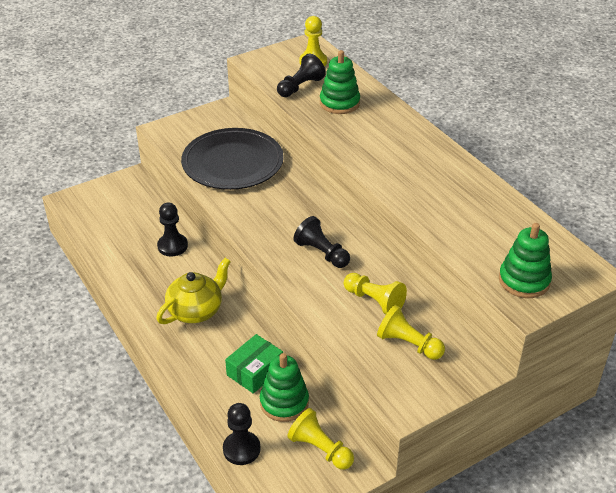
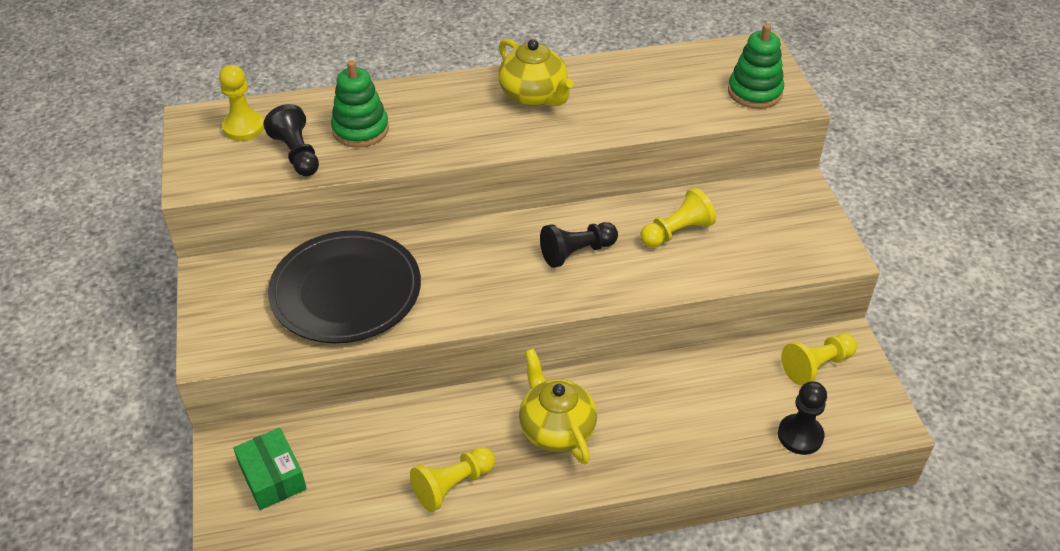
camera: 70 degrees left, 5 degrees up
black pawn [157,203,188,257] -> none
green box [225,334,283,394] -> green box moved to [233,428,307,510]
green stacking toy [260,353,309,422] -> none
yellow pawn [377,305,445,360] -> yellow pawn moved to [410,447,495,512]
none -> yellow teapot [498,39,574,106]

